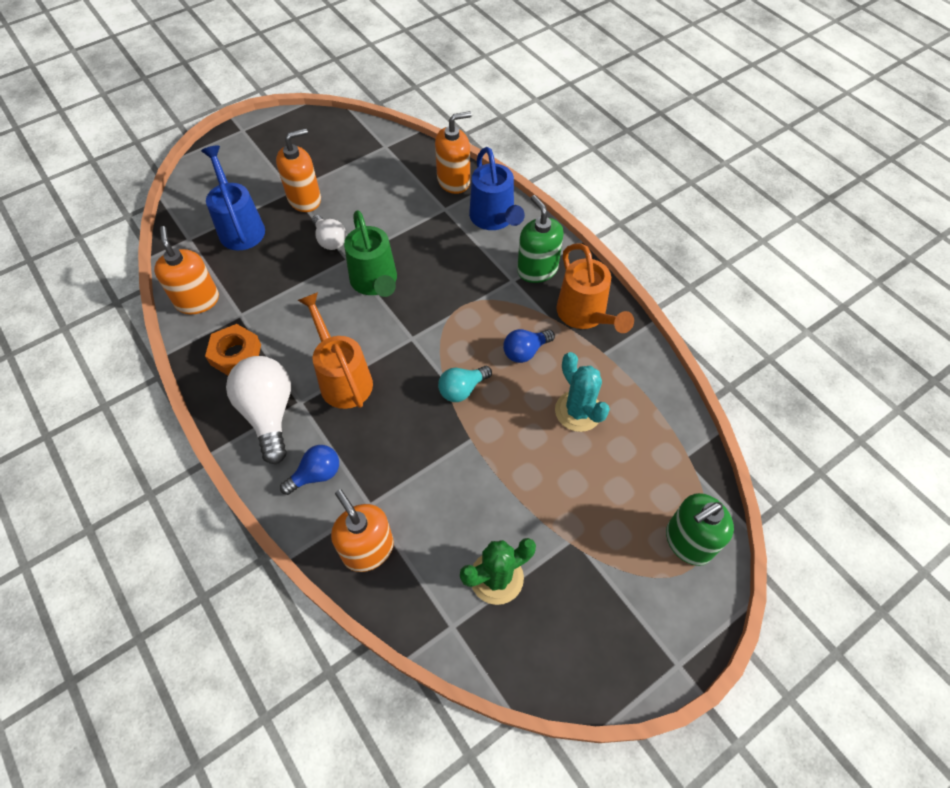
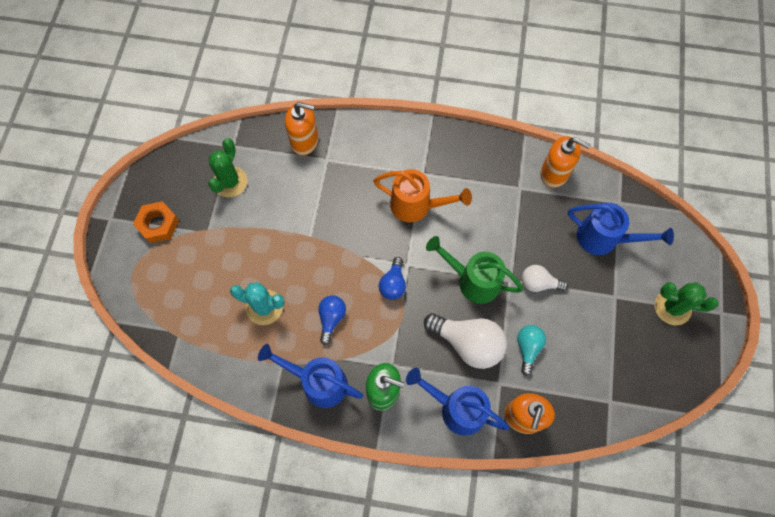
camera: 135 degrees right, 10 degrees up
orange nut [205,324,261,375] -> orange nut moved to [133,201,179,243]
white light bulb [226,356,291,464] -> white light bulb moved to [424,313,507,369]
orange soap dispenser [276,128,321,212] -> none
blue light bulb [280,445,339,495] -> blue light bulb moved to [379,257,406,300]
turquoise light bulb [438,366,492,402] -> turquoise light bulb moved to [517,325,546,376]
orange watering can [556,244,634,333] -> blue watering can [258,344,363,408]
green soap dispenser [666,493,734,566] -> none
none -> green cactus [655,282,719,325]

